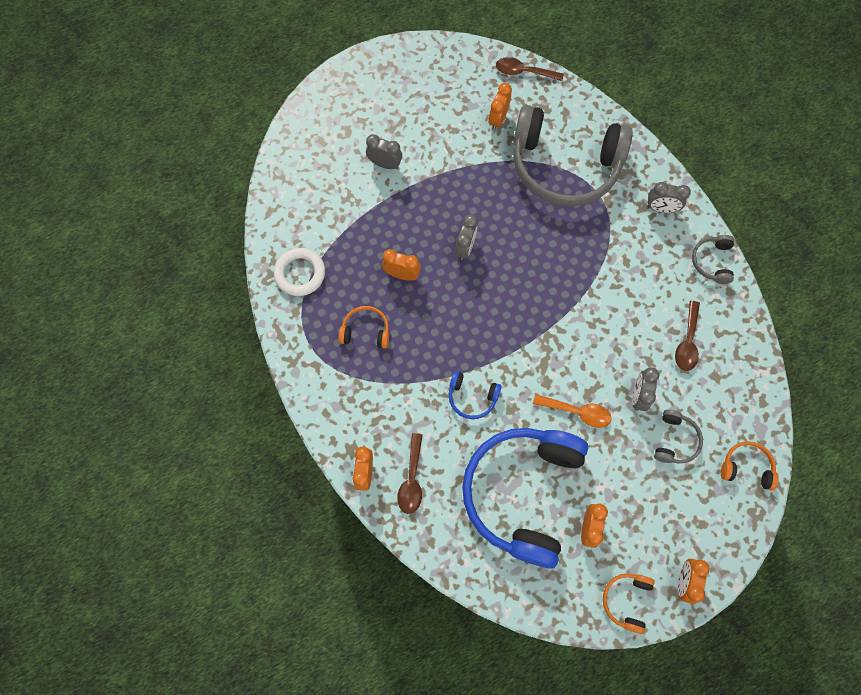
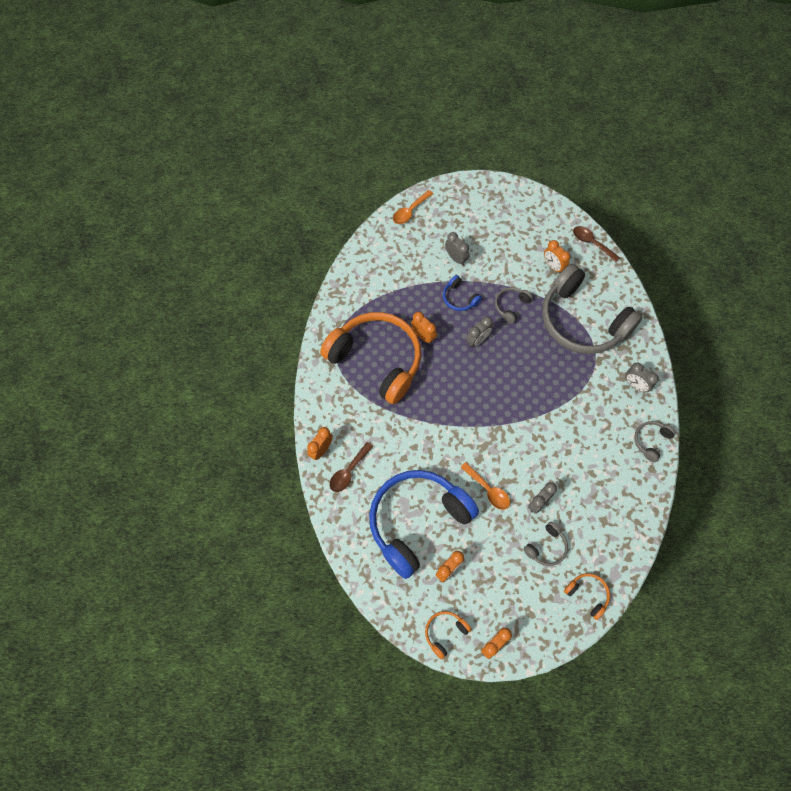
camera: 30 degrees right, 5 degrees down
white ring [274,248,325,296] -> none
orange headphones [339,306,389,349] -> orange headphones [320,312,421,404], size x2.46
blue headphones [449,371,502,419] -> blue headphones moved to [443,275,482,311]
orange clock [488,83,512,130] -> orange clock turned 90 degrees counterclockwise [544,240,570,273]
brown spoon [675,301,700,371] -> none
none -> orange spoon [393,190,433,224]
none -> grey headphones [495,287,533,324]

